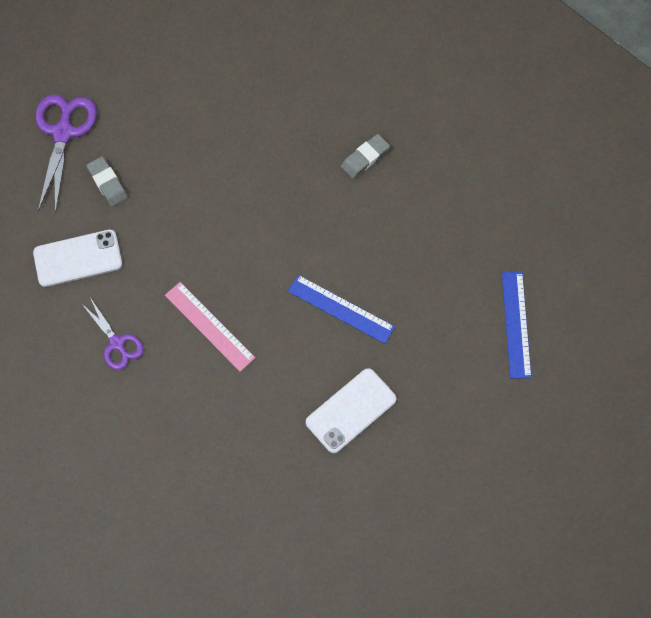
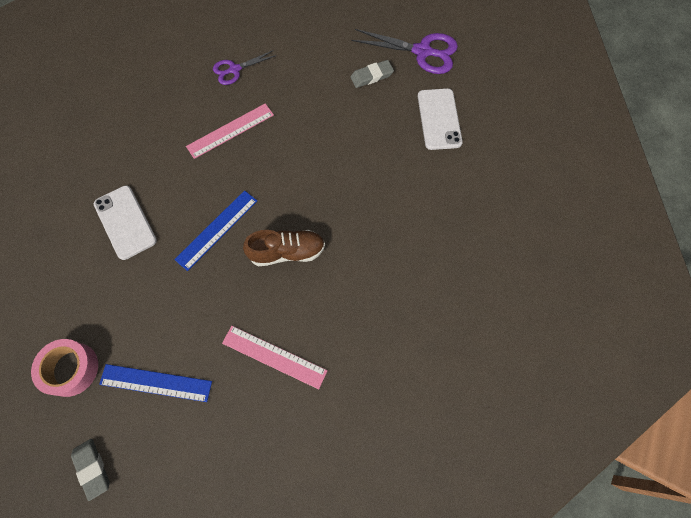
camera: 100 degrees right, 0 degrees up
white phone [33,230,122,287] -> white phone moved to [418,88,463,150]
grey eraser [341,134,390,179] -> grey eraser moved to [71,439,110,501]
none -> pink tape [31,339,98,397]
none -> pink ruler [222,326,328,389]
none -> brown shoe [243,230,325,266]

